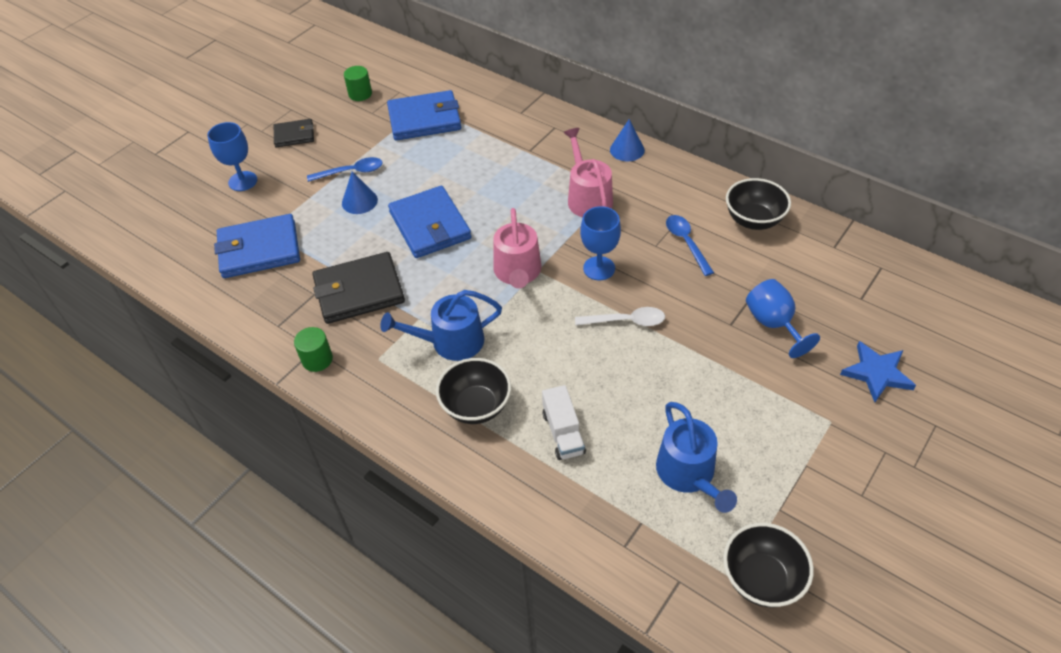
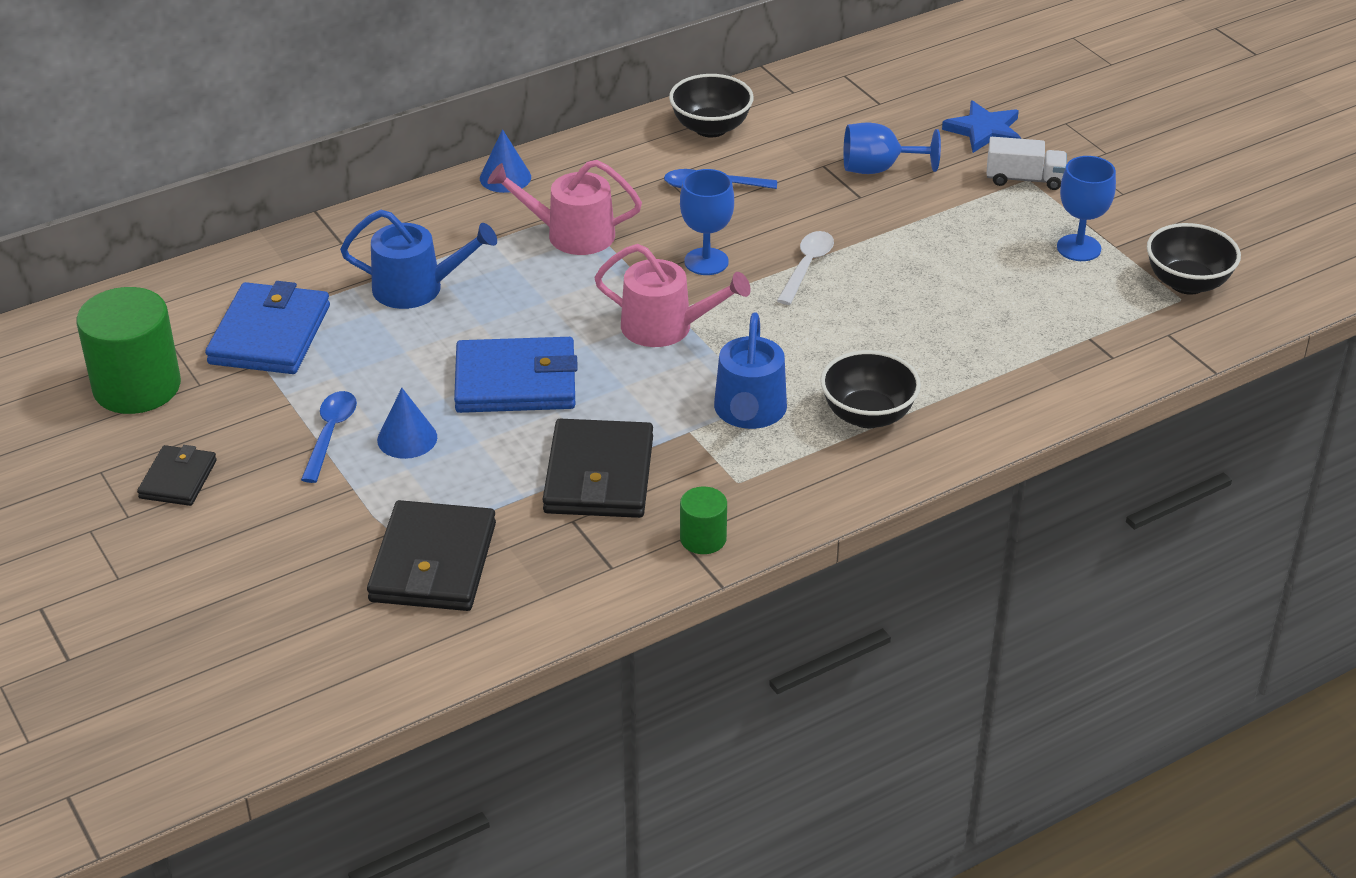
camera: 70 degrees left, 10 degrees down
blue goblet [207,122,257,191] -> blue goblet moved to [1057,156,1116,261]
blue wallet [214,214,300,278] -> black wallet [367,500,496,611]
green cylinder [344,66,372,101] -> green cylinder [76,287,181,414], size x2.02
white truck [542,385,586,460] -> white truck moved to [987,137,1067,190]
blue watering can [656,402,737,513] -> blue watering can moved to [340,210,497,309]

